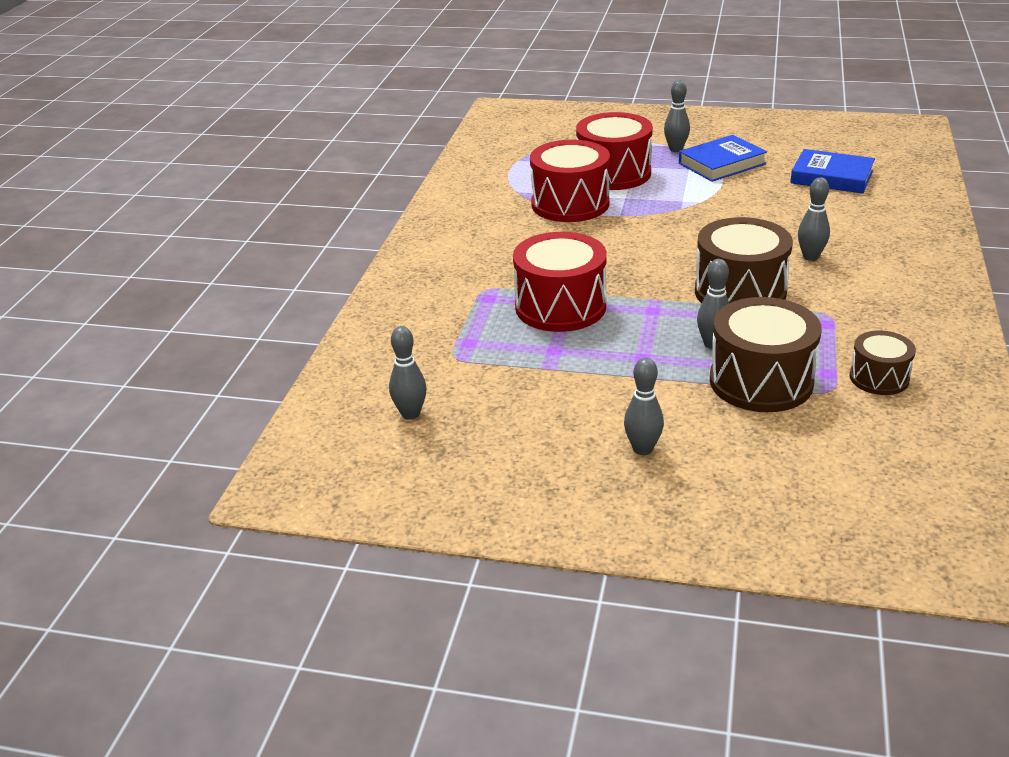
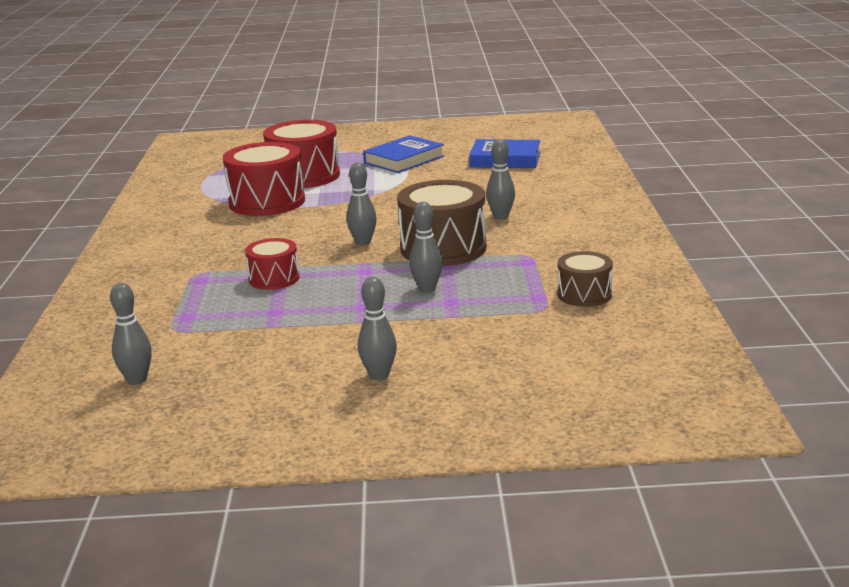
camera: 15 degrees left, 10 degrees down
red drum [513,232,607,332] -> red drum [245,238,300,290], size x0.56
grey bowling pin [664,80,690,152] -> grey bowling pin moved to [346,162,377,245]
brown drum [710,297,822,412] -> none

